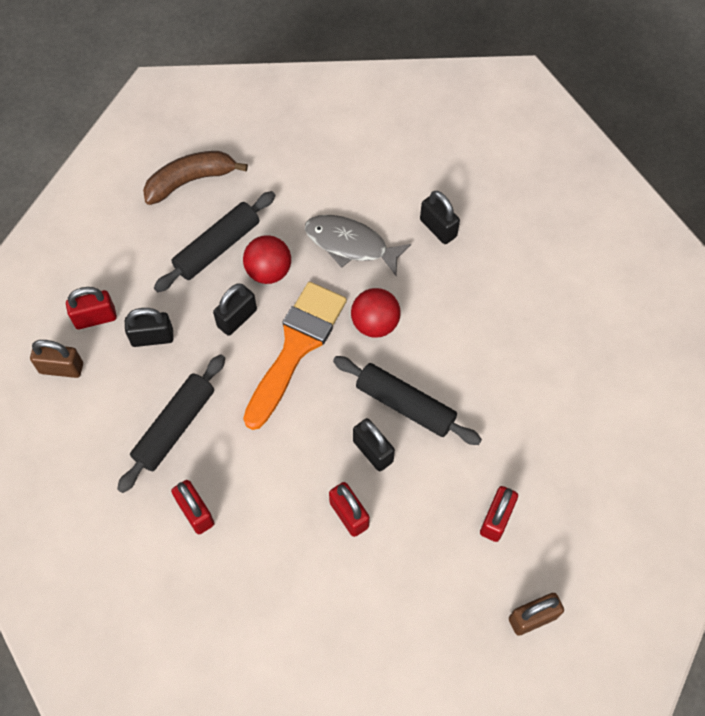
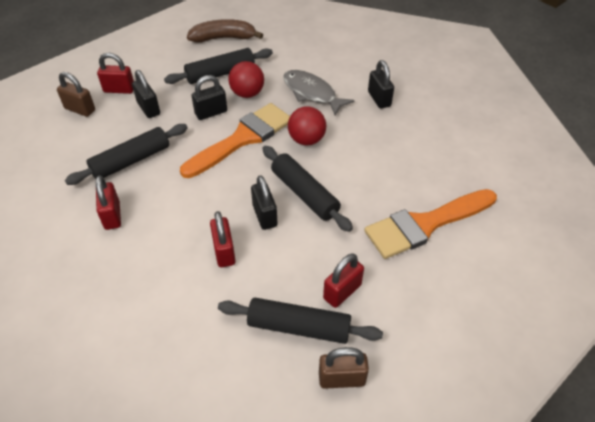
camera: 20 degrees right, 15 degrees down
black padlock [125,308,174,347] -> black padlock turned 45 degrees clockwise [132,70,160,118]
none -> black rolling pin [218,298,383,344]
none -> orange brush [364,189,497,259]

